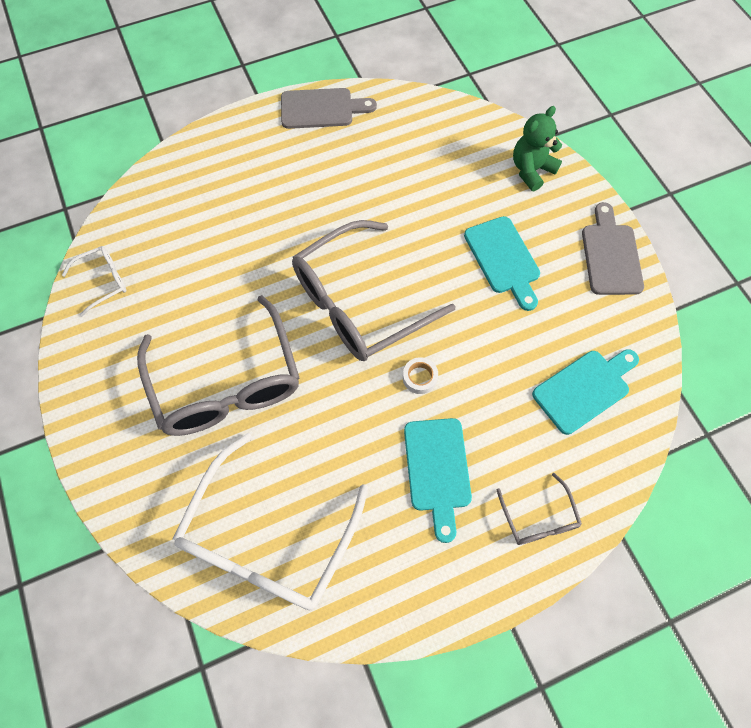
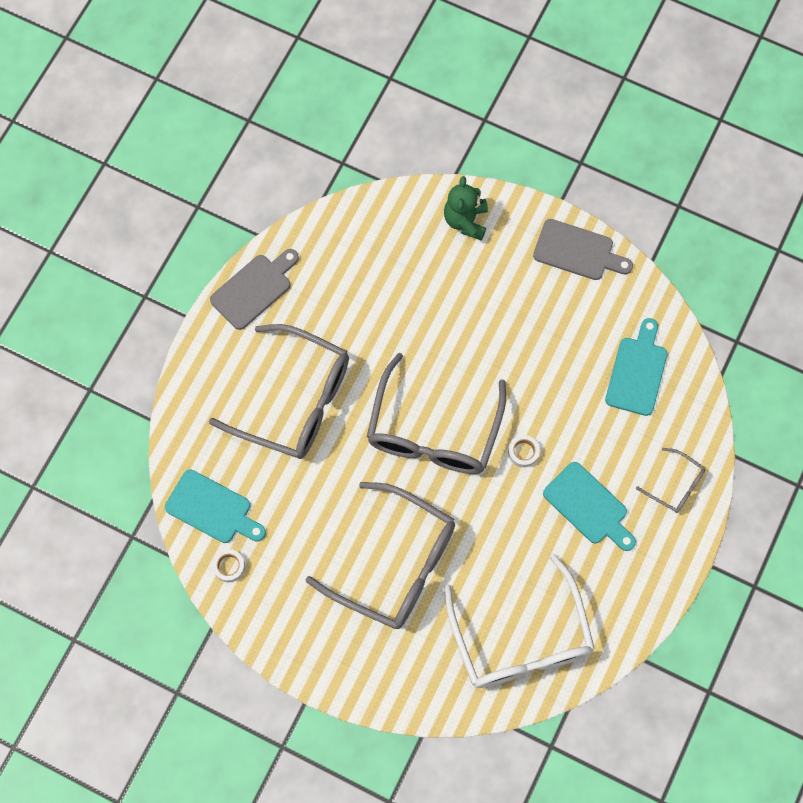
camera: 40 degrees left, 5 degrees up
white glasses [62,246,126,317] -> white tape [212,549,245,582]
turquoise cutting board [464,216,540,311] -> turquoise cutting board moved to [165,469,266,543]
grey cutting board [582,202,644,295] -> grey cutting board turned 150 degrees clockwise [533,219,633,280]
none -> grey glasses [209,324,349,459]

